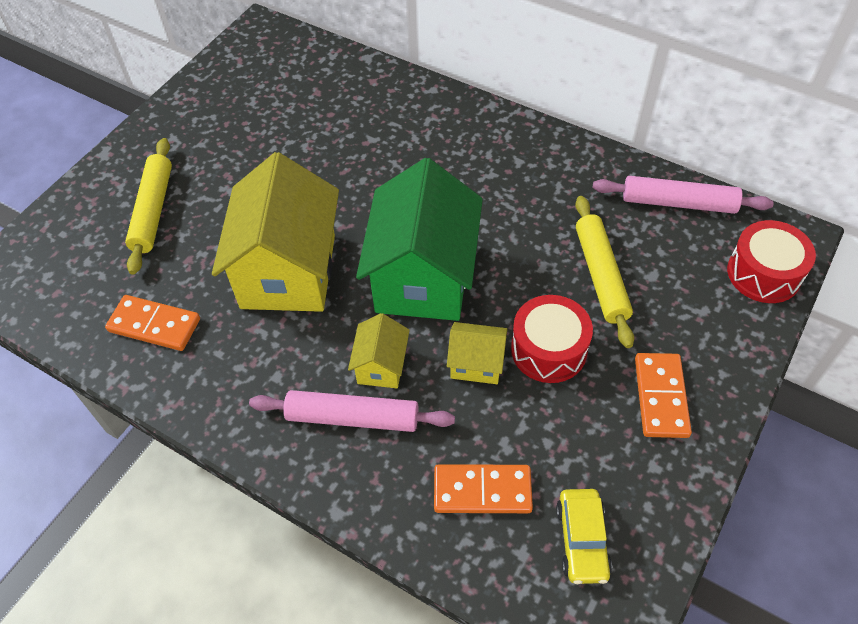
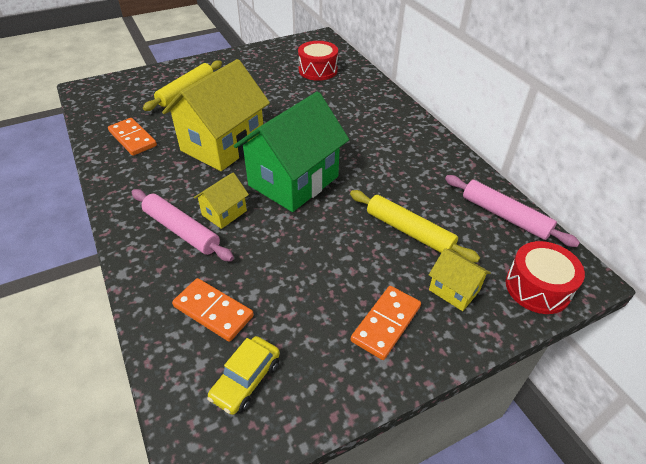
camera: 30 degrees right, 10 degrees down
yellow house [447,322,508,384] -> yellow house moved to [429,248,491,311]
red drum [511,295,593,383] -> red drum moved to [298,41,338,81]
yellow rolling pin [575,196,634,348] -> yellow rolling pin turned 75 degrees counterclockwise [350,190,480,263]

